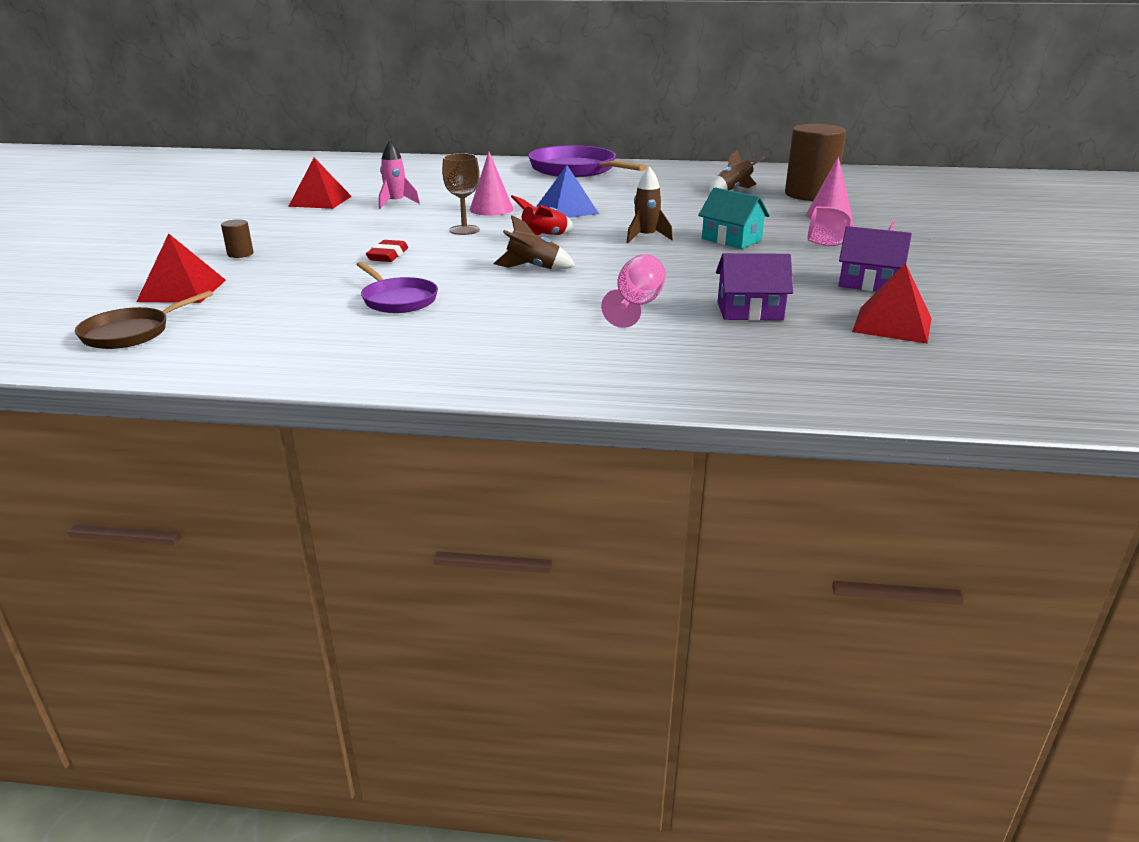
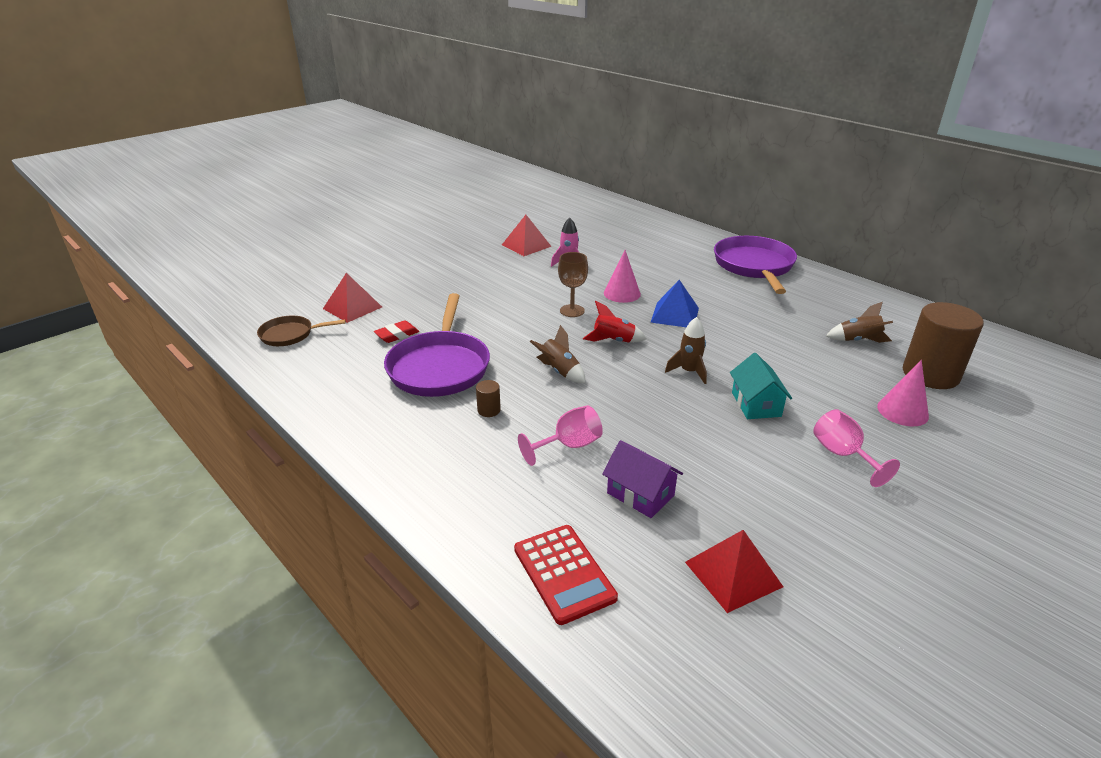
camera: 40 degrees right, 5 degrees up
brown cylinder [221,219,253,258] -> brown cylinder moved to [476,380,501,417]
purple pan [357,262,438,313] -> purple pan [384,293,490,397], size x1.86
red eraser [366,240,408,262] -> red eraser moved to [374,320,419,343]
purple house [838,226,912,292] -> none
none -> red calculator [514,525,618,625]

